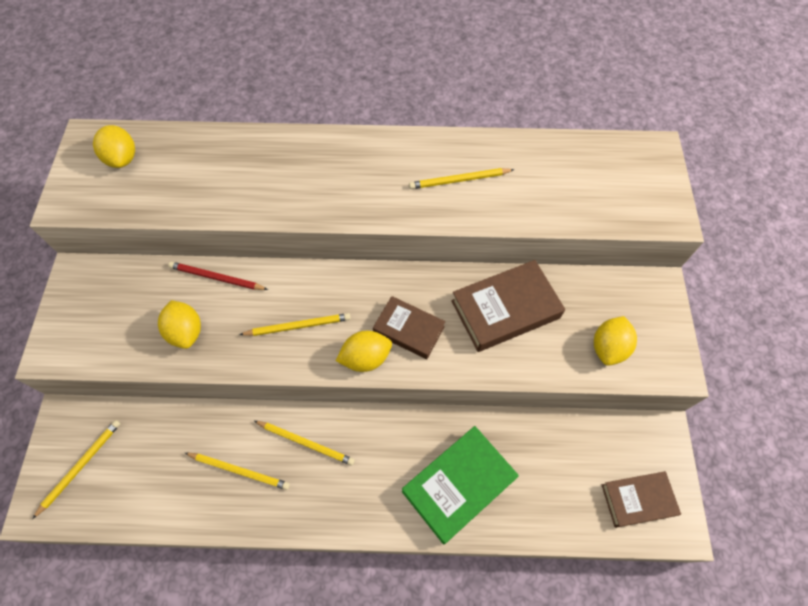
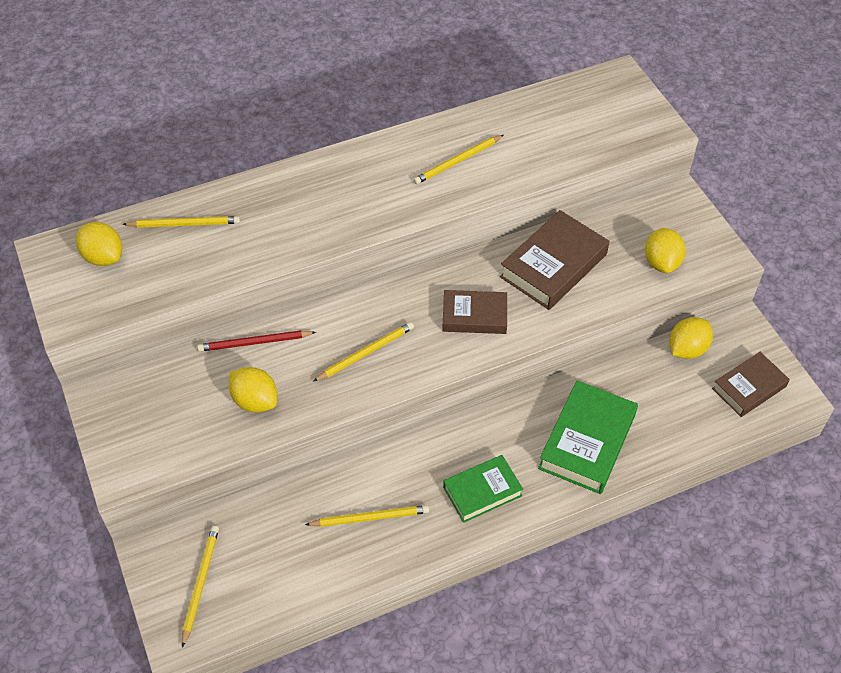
camera: 25 degrees left, 10 degrees down
yellow pencil [254,421,355,466] -> yellow pencil moved to [122,216,240,228]
yellow lemon [336,331,392,372] -> yellow lemon moved to [670,317,713,359]
none -> green book [443,455,523,523]

